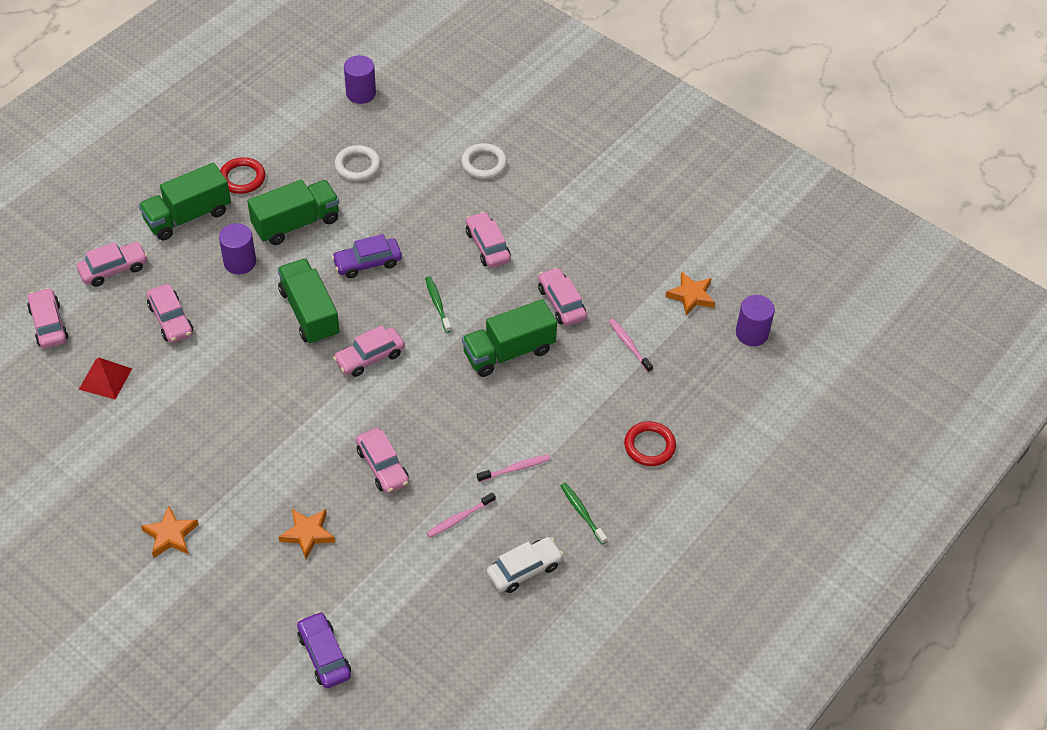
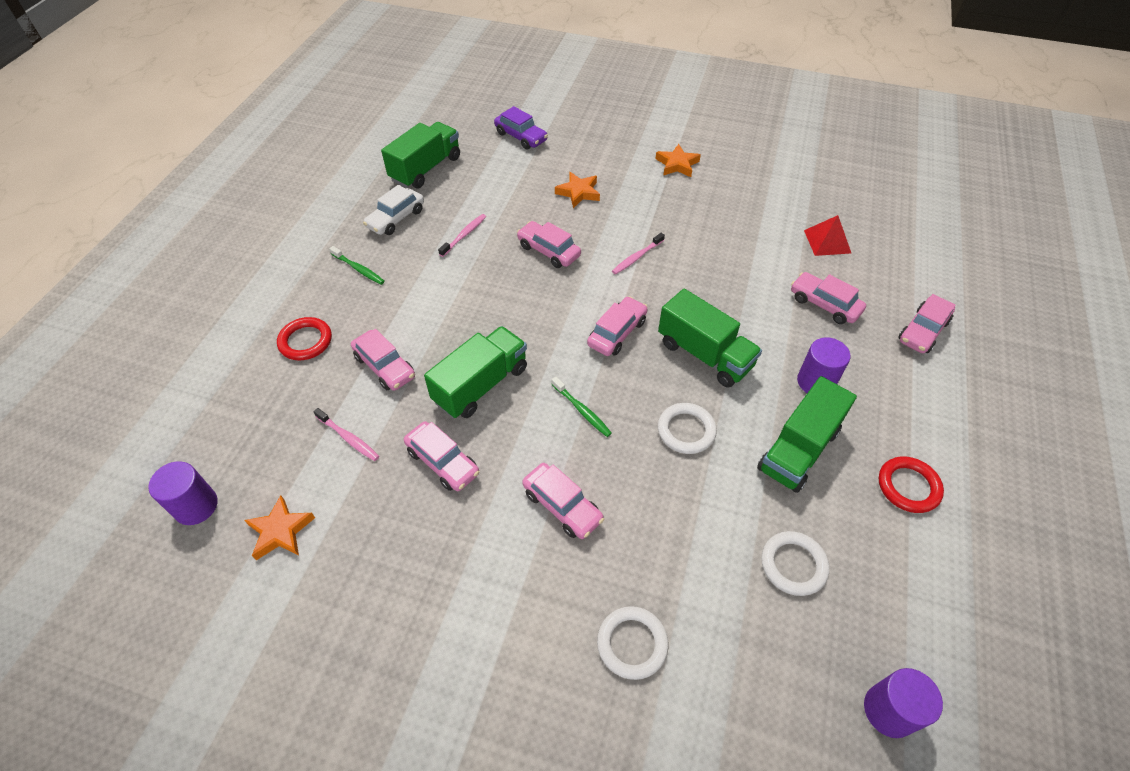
camera: 160 degrees right, 0 degrees up
pink car [27,288,68,349] -> pink car moved to [351,329,415,391]
green truck [139,163,231,240] -> green truck moved to [381,122,460,188]
purple car [332,234,402,278] -> white ring [658,403,717,454]
pink toothbrush [477,454,551,482] -> pink toothbrush moved to [612,233,665,275]

